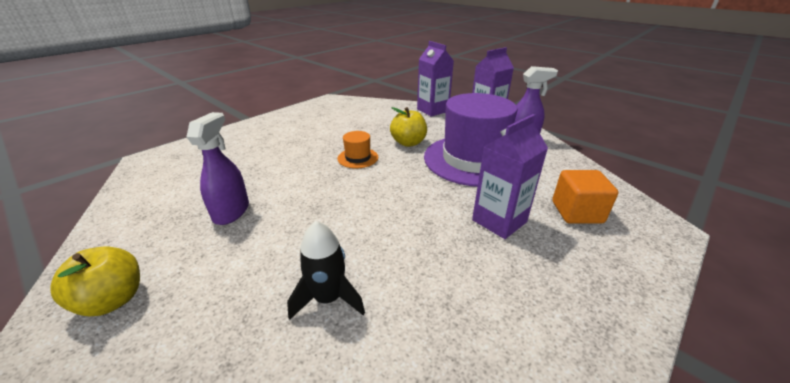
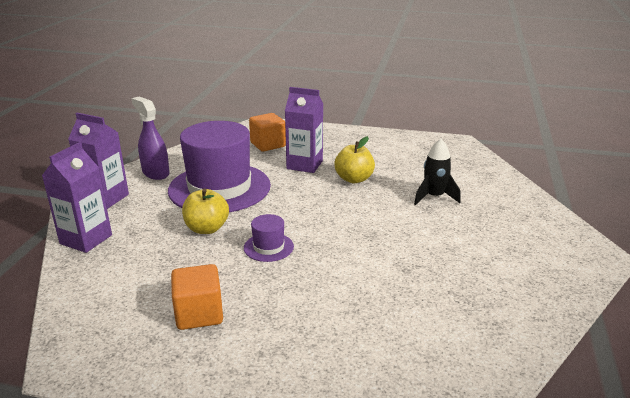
camera: 120 degrees left, 5 degrees down
yellow apple [50,246,140,316] -> yellow apple moved to [334,136,375,183]
purple spray bottle [186,112,249,225] -> none
orange hat [337,131,378,168] -> purple hat [244,214,294,262]
none -> orange cube [171,264,223,330]

